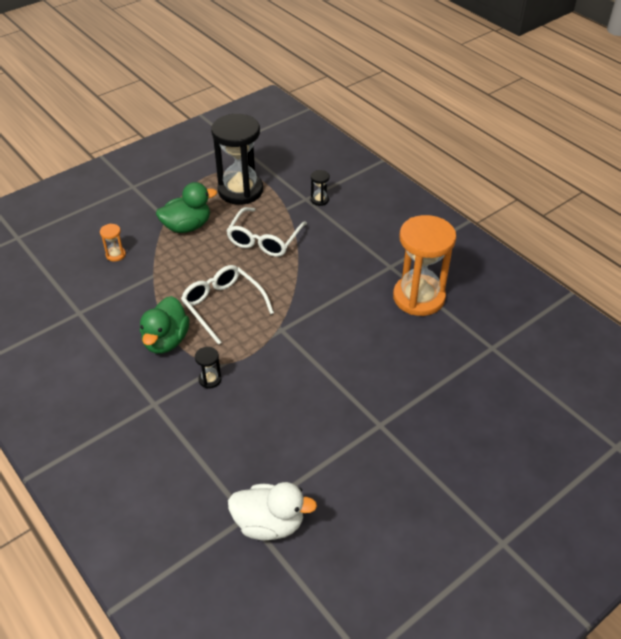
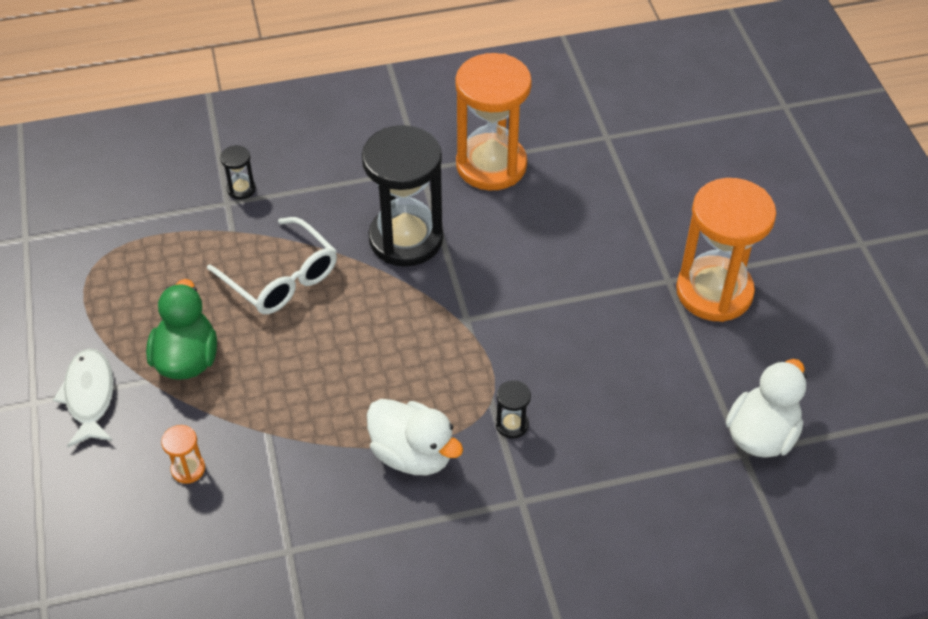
camera: 65 degrees left, 5 degrees up
green duck [140,296,190,353] -> white duck [367,399,463,475]
white glasses [181,265,274,345] -> none
black hourglass [211,114,263,205] -> black hourglass moved to [362,125,443,267]
none -> white fish [53,349,114,448]
none -> orange hourglass [676,178,776,322]

